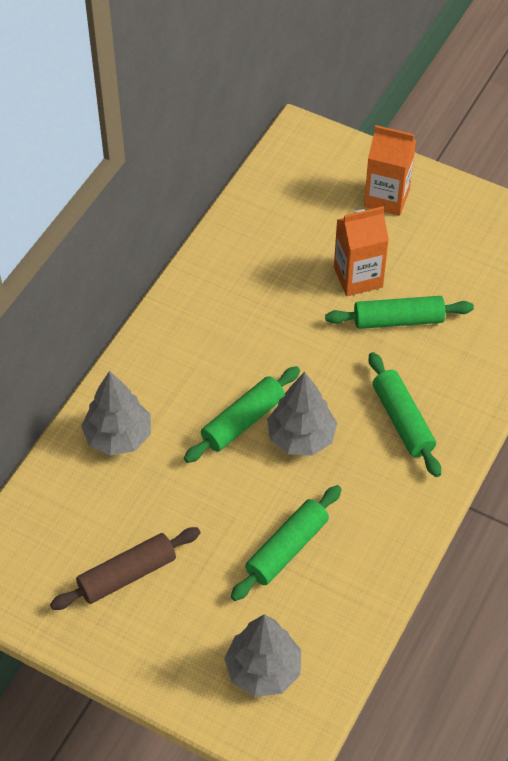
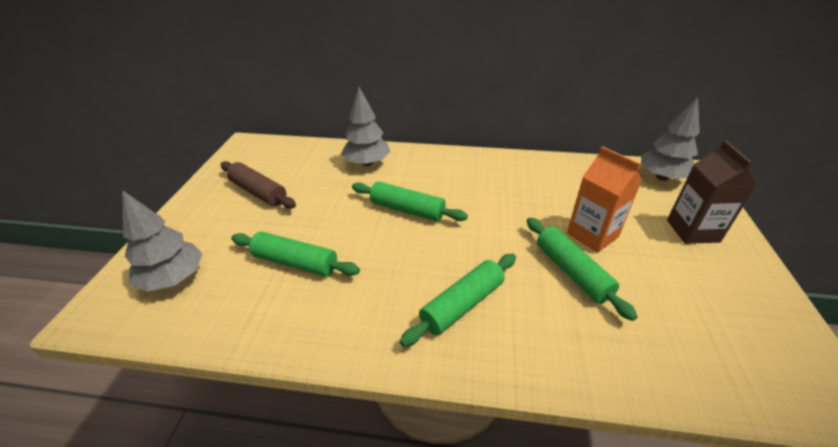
camera: 70 degrees right, 15 degrees down
grey tree [267,372,337,456] -> grey tree moved to [641,97,700,181]
orange carton [364,125,416,216] -> brown carton [667,140,757,244]

